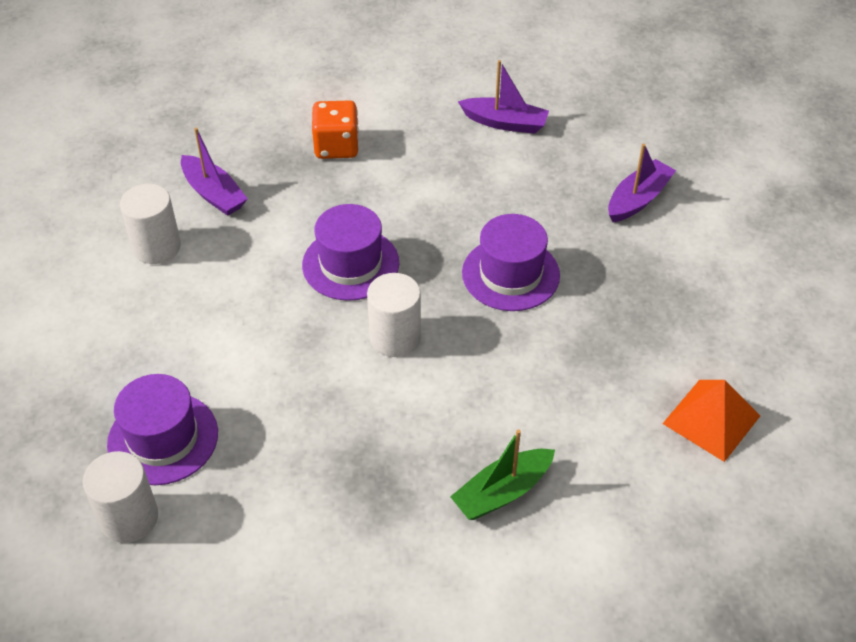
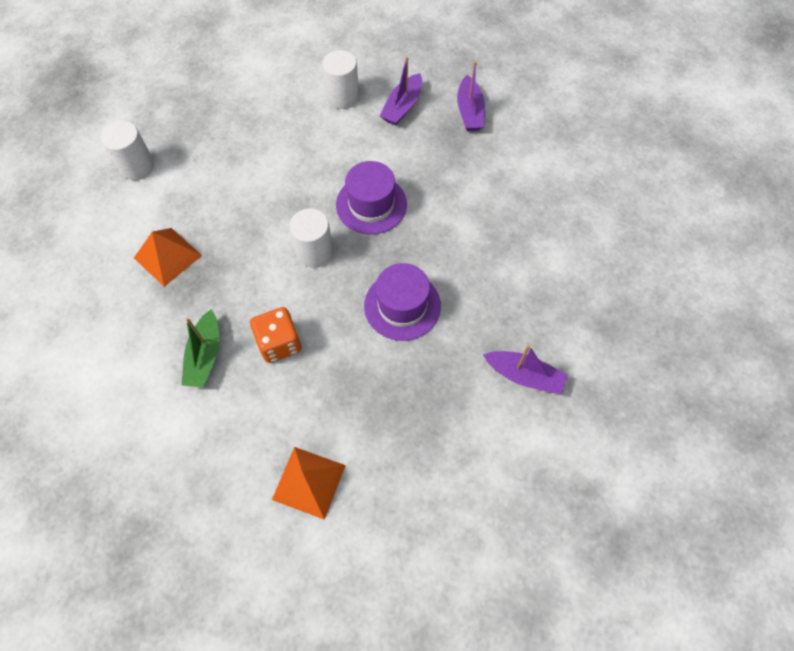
camera: 70 degrees right, 15 degrees up
purple hat [107,374,218,485] -> none
orange dice [312,100,359,159] -> orange dice moved to [250,307,302,363]
green boat [450,429,555,520] -> green boat turned 120 degrees counterclockwise [182,309,219,387]
purple boat [458,60,549,134] -> purple boat moved to [457,61,485,131]
none -> orange pyramid [134,228,202,287]

